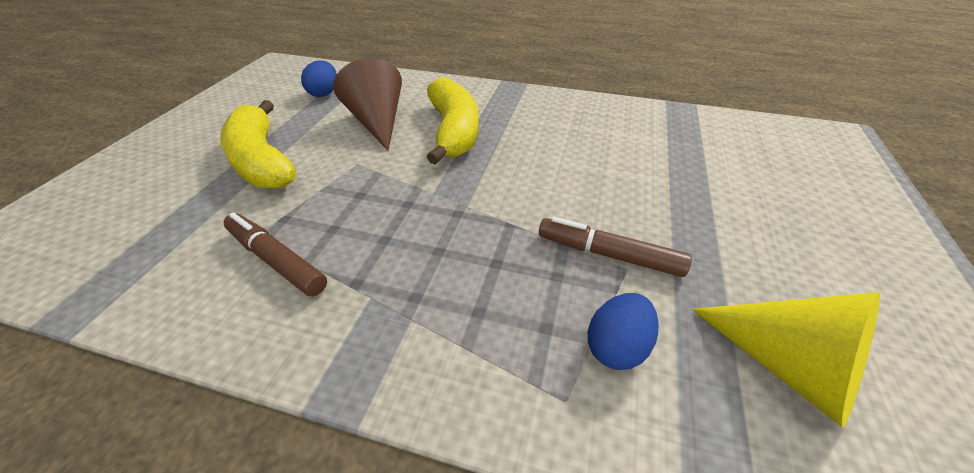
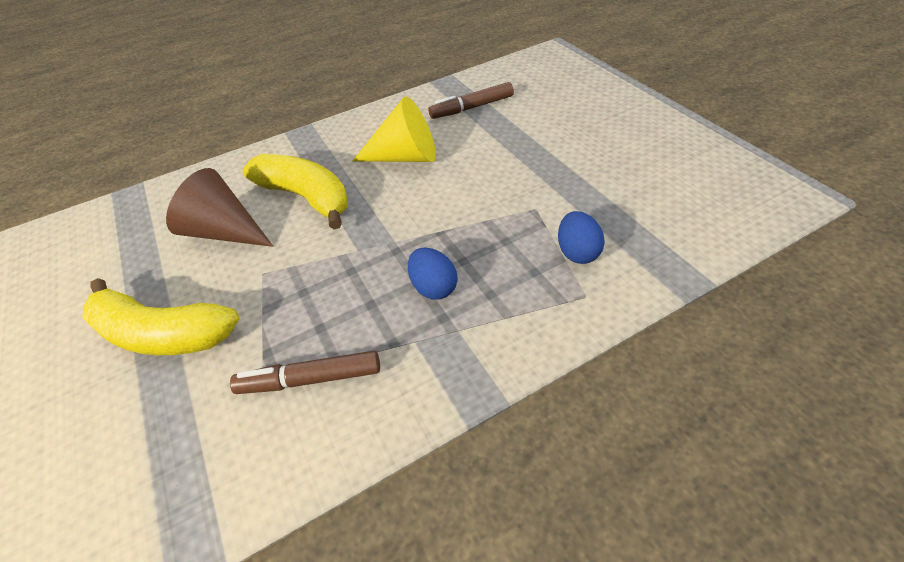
camera: 40 degrees left, 5 degrees up
blue egg [301,60,337,97] -> blue egg moved to [408,247,458,300]
brown marker [539,217,692,277] -> brown marker moved to [428,82,514,119]
yellow cone [691,292,880,428] -> yellow cone moved to [353,96,436,162]

